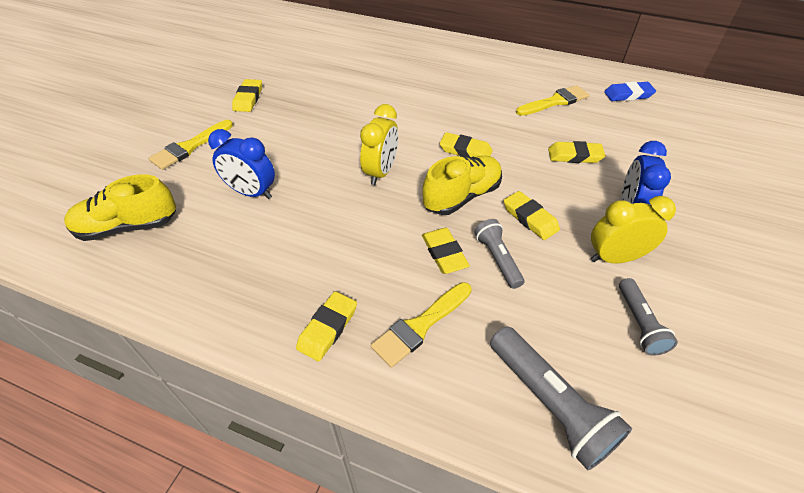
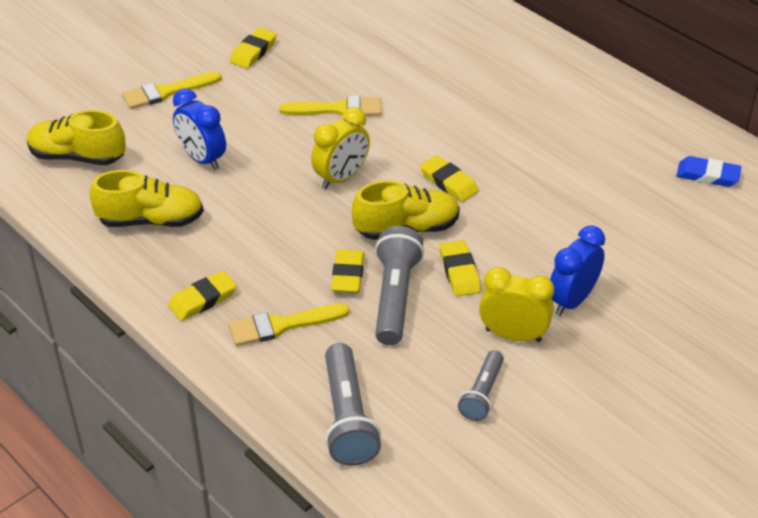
camera: 25 degrees right, 5 degrees down
grey flashlight [474,219,524,289] -> grey flashlight [375,226,424,345], size x1.63
yellow brush [516,85,589,116] -> yellow brush moved to [279,96,382,116]
yellow eraser [548,141,606,163] -> none
none -> yellow shoe [90,170,204,227]

